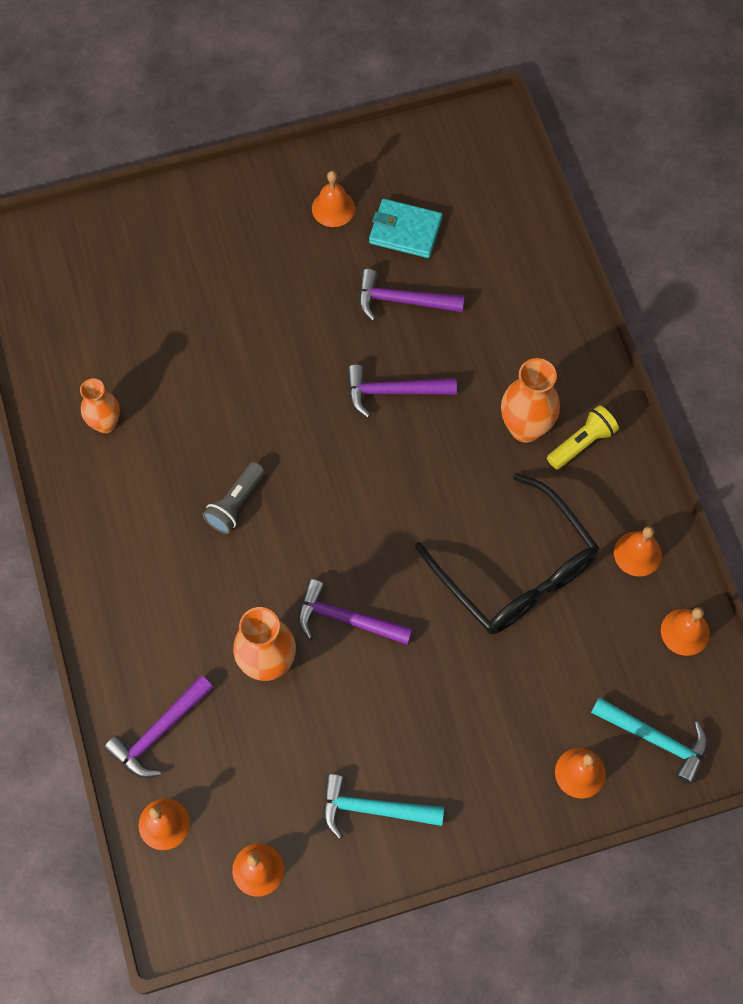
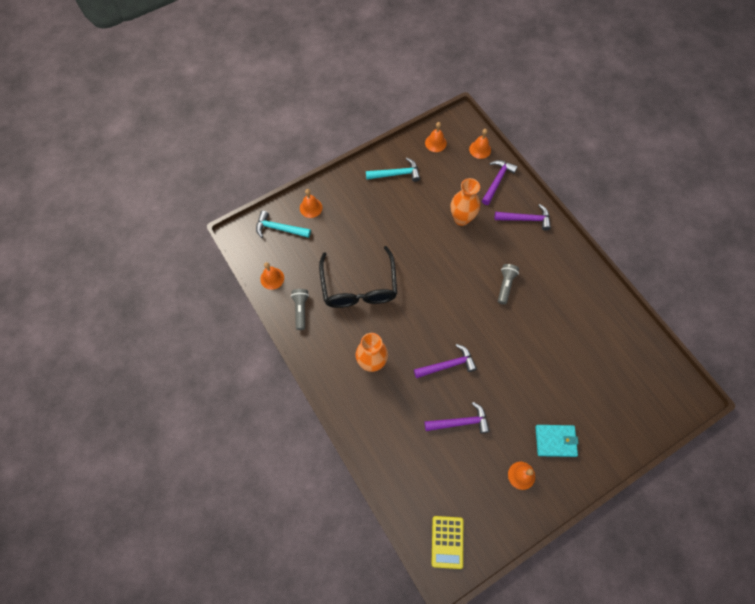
camera: 165 degrees right, 0 degrees up
orange vase [80,378,120,433] -> none
purple hammer [298,579,413,645] -> purple hammer moved to [494,204,551,231]
turquoise wallet [369,199,442,258] -> turquoise wallet moved to [535,425,578,457]
black glasses [415,473,599,634] -> black glasses turned 135 degrees counterclockwise [319,246,397,308]
yellow flashlight [547,405,619,470] -> none
orange bell [614,526,662,577] -> grey flashlight [291,289,309,330]
none -> yellow calculator [432,516,463,569]

